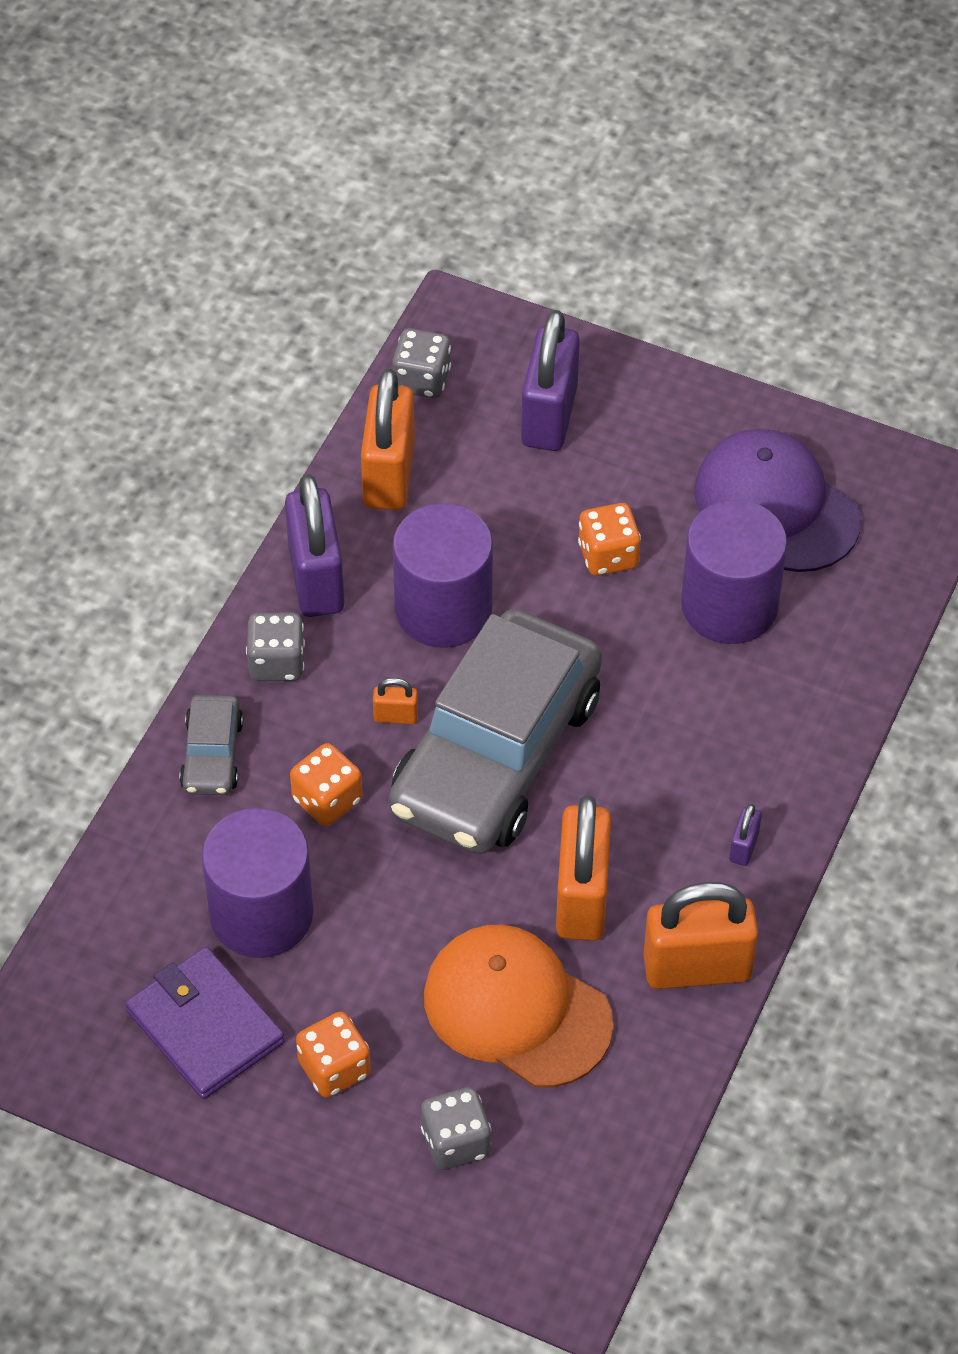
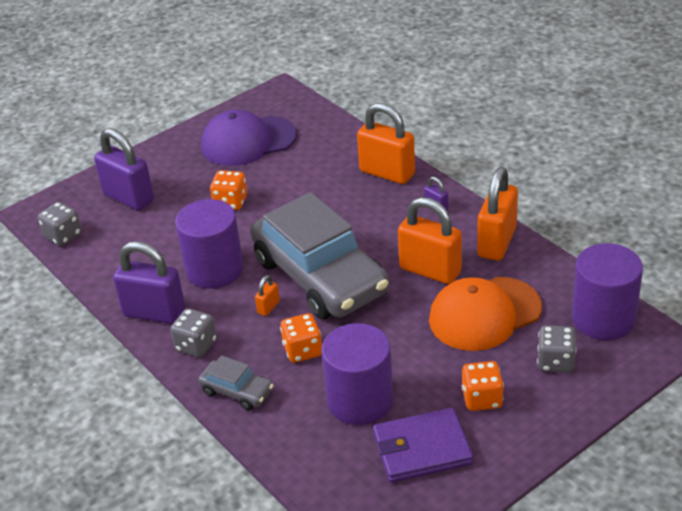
camera: 60 degrees left, 15 degrees down
orange padlock [361,369,415,510] -> orange padlock moved to [357,103,415,184]
purple cylinder [681,500,787,644] -> purple cylinder moved to [572,243,643,340]

